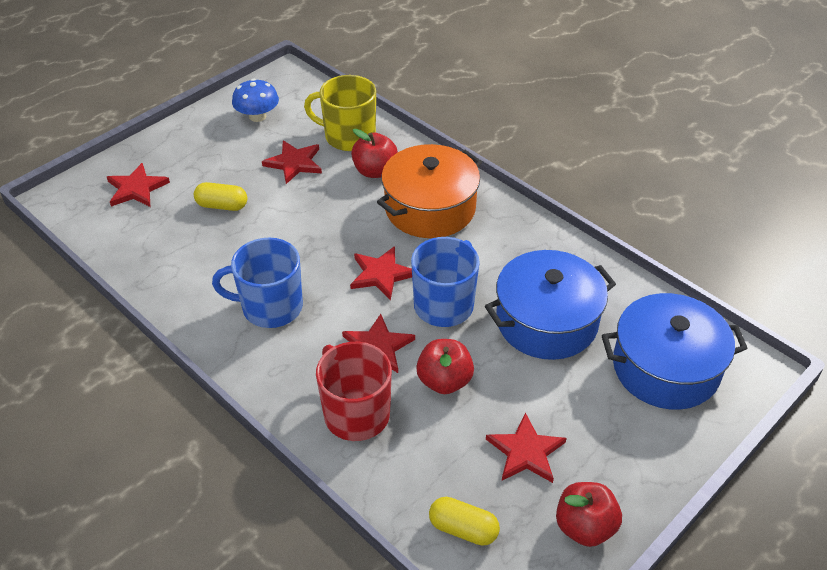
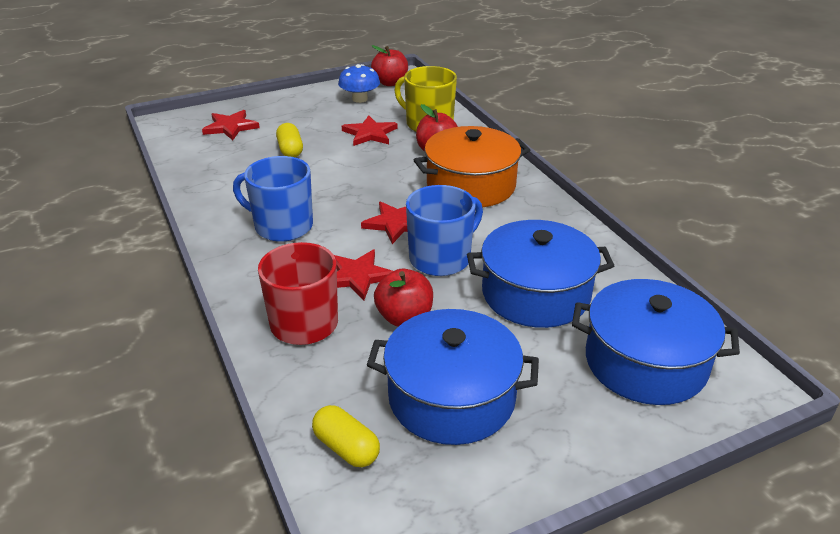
camera: 20 degrees right, 10 degrees down
yellow capsule [194,182,247,211] -> yellow capsule turned 45 degrees clockwise [276,123,303,157]
red star [486,413,567,483] -> blue pot [367,309,539,445]
red apple [556,482,622,547] -> red apple moved to [371,45,408,86]

